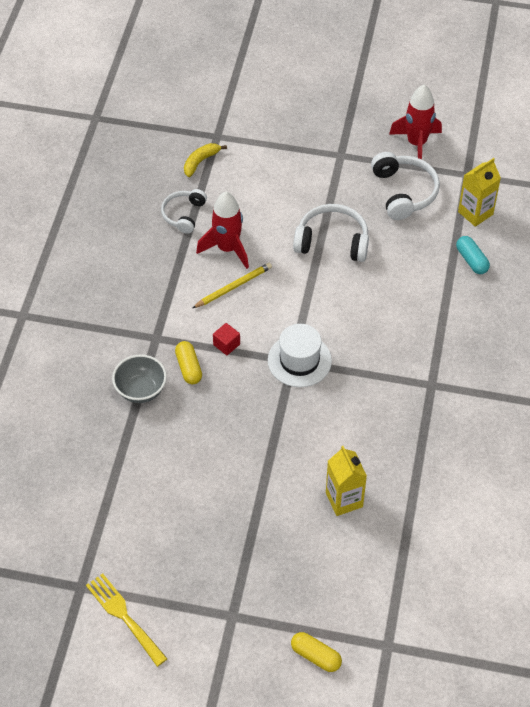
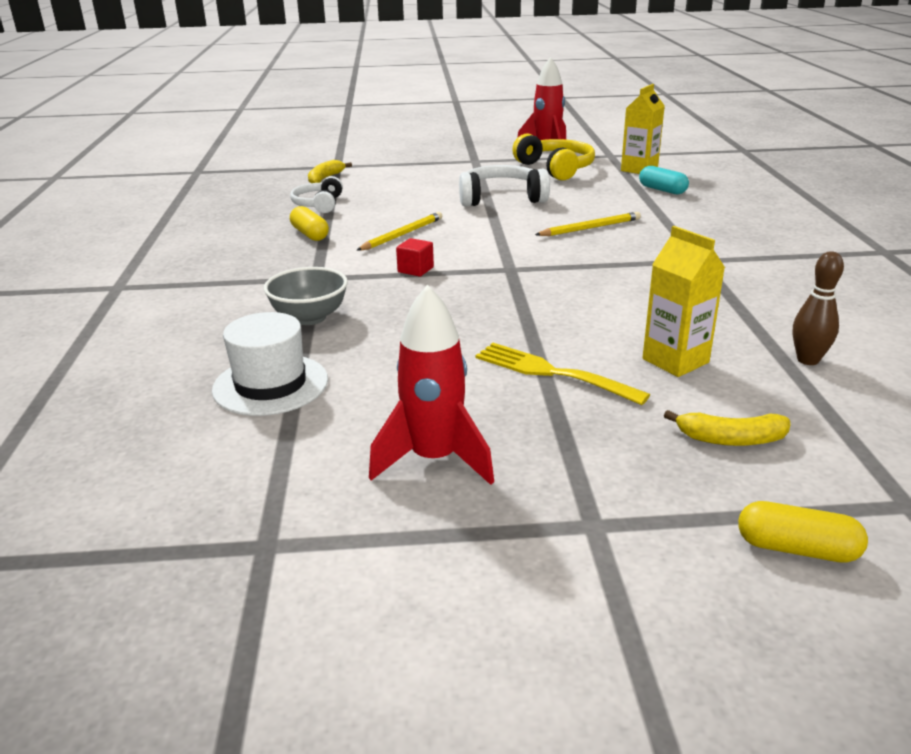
camera: 15 degrees left, 25 degrees down
yellow fork [86,573,167,667] -> yellow fork moved to [475,343,650,405]
yellow capsule [175,341,202,384] -> yellow capsule moved to [290,206,329,241]
red rocket [196,192,249,269] -> red rocket moved to [369,285,494,485]
white hat [268,324,332,387] -> white hat moved to [212,312,328,416]
white headphones [371,152,440,220] -> yellow headphones [512,134,595,181]
none -> yellow pencil [535,212,641,236]
none -> yellow banana [664,410,791,446]
none -> brown bowling pin [793,251,844,365]

